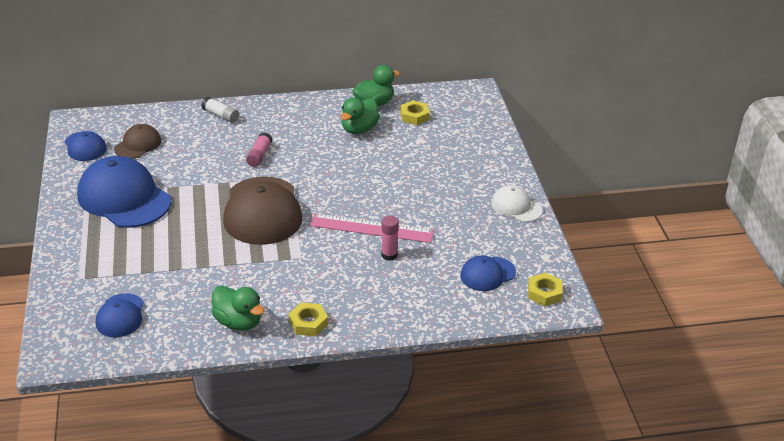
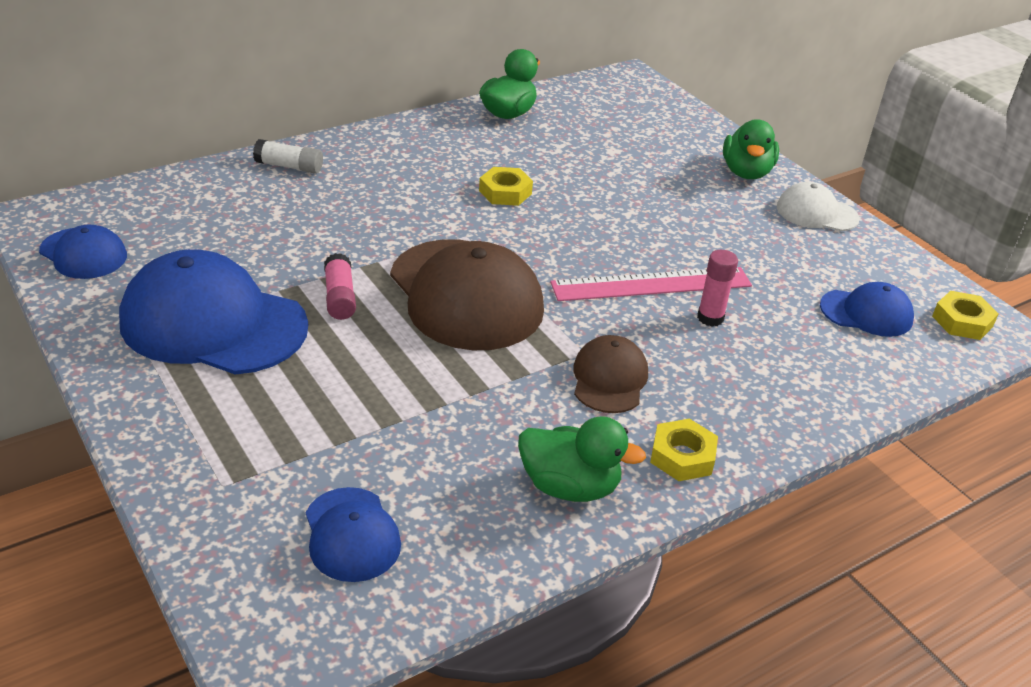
camera: 25 degrees left, 0 degrees up
brown cap [114,124,161,159] -> brown cap moved to [573,335,648,413]
pink glue stick [246,132,272,167] -> pink glue stick moved to [324,253,356,320]
green duck [340,97,380,134] -> green duck moved to [723,119,779,179]
yellow nut [400,100,430,125] -> yellow nut moved to [479,167,533,206]
blue cap [460,255,516,291] -> blue cap turned 120 degrees counterclockwise [820,282,914,337]

